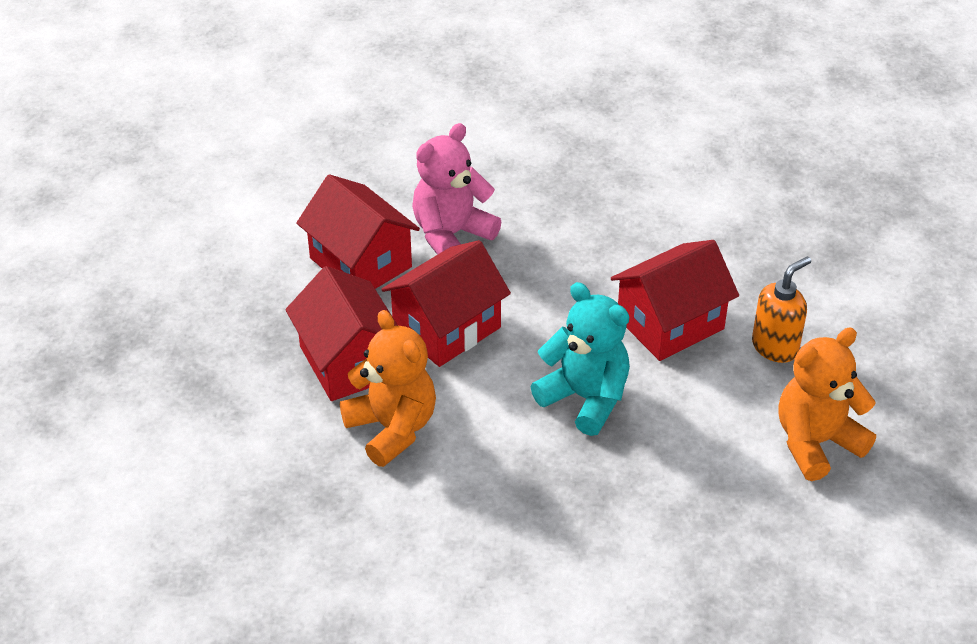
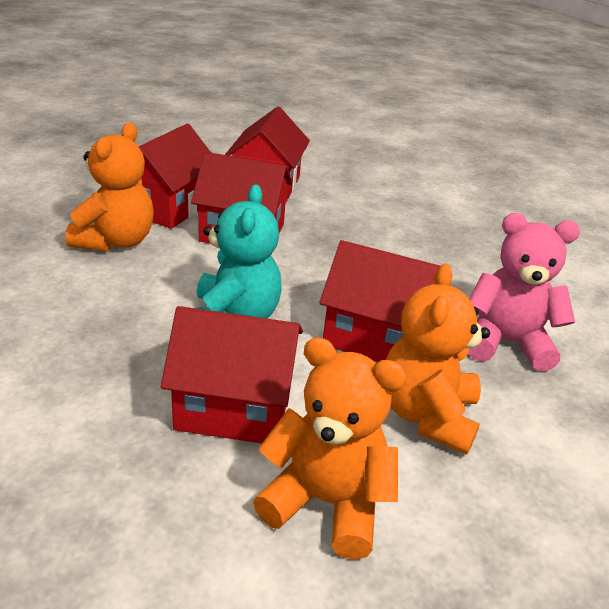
camera: 50 degrees right, 10 degrees down
pink teddy bear [412,123,501,255] -> pink teddy bear moved to [468,213,580,371]
orange soap dispenser [752,256,811,363] -> orange teddy bear [386,263,490,455]
none -> red house [161,306,303,443]

